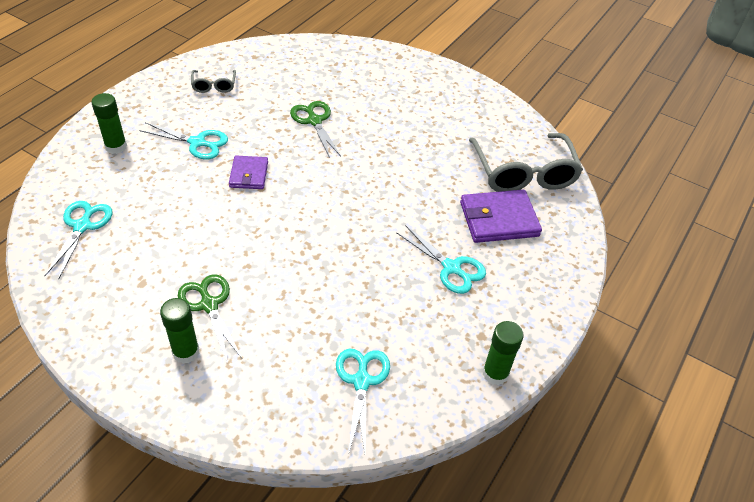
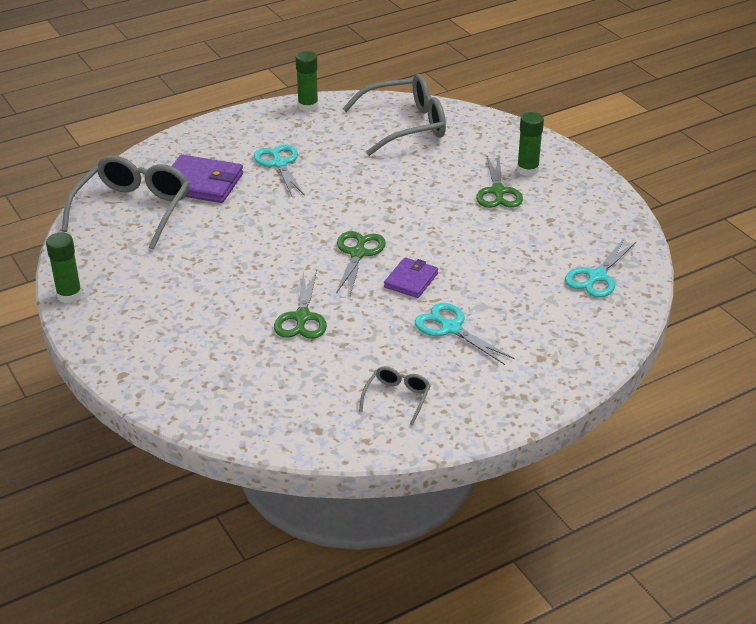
camera: 150 degrees left, 10 degrees down
green glue stick [91,93,127,154] -> green glue stick moved to [46,233,82,303]
turquoise scissors [336,349,390,452] -> grey glasses [342,74,446,156]
none -> green scissors [336,231,386,295]

